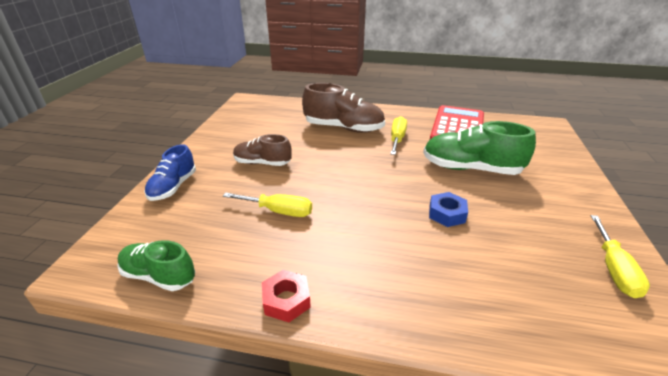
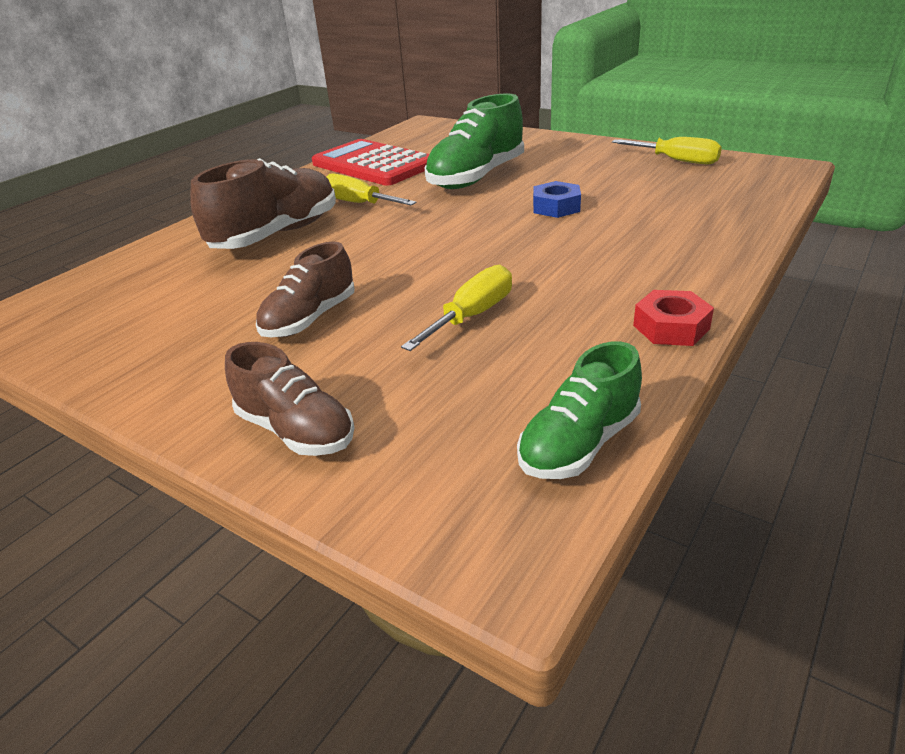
camera: 65 degrees left, 0 degrees up
blue shoe [144,144,196,201] -> brown shoe [225,342,355,456]

